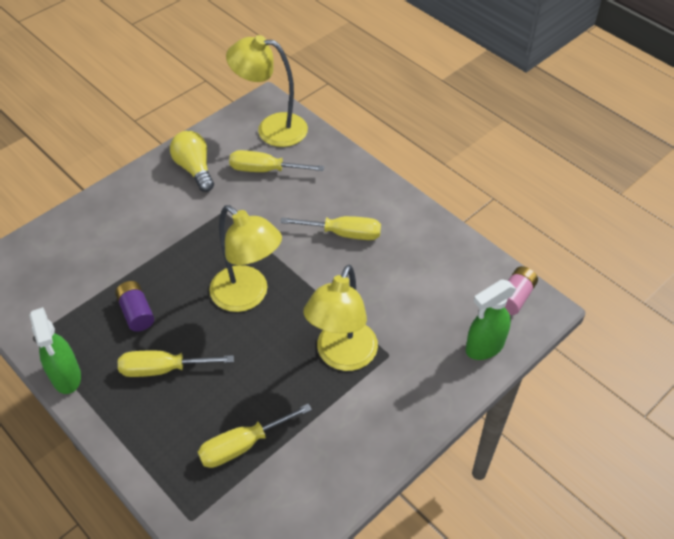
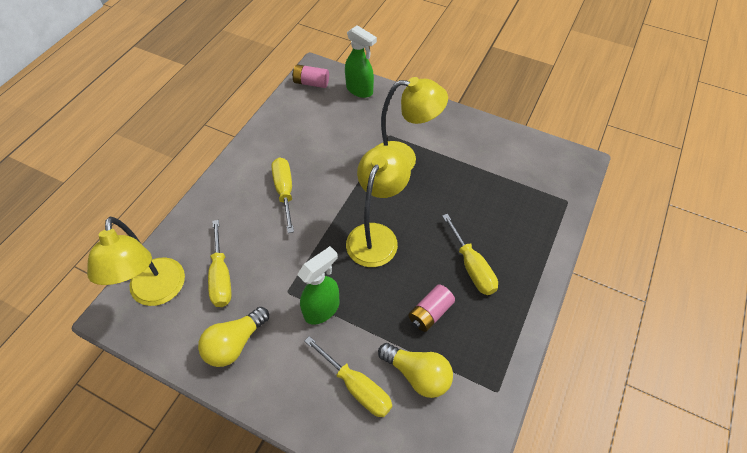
camera: 110 degrees left, 5 degrees up
green spray bottle [29,307,81,394] -> green spray bottle moved to [297,246,339,325]
purple battery [115,281,154,332] -> pink battery [408,284,455,332]
yellow screwdriver [198,404,312,468] -> yellow screwdriver moved to [304,336,392,417]
none -> yellow light bulb [378,343,453,398]

